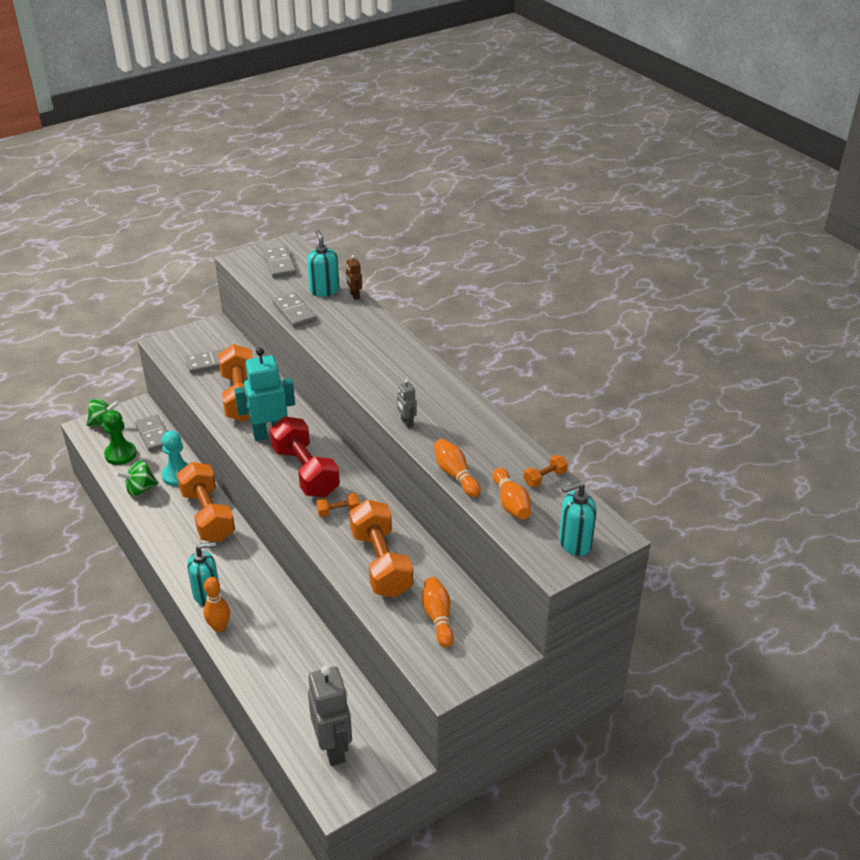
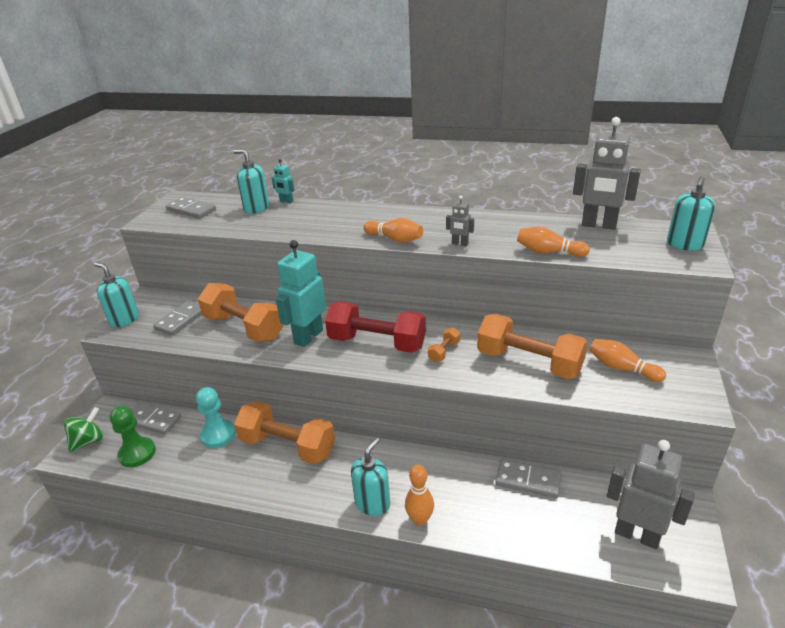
camera: 40 degrees left, 5 degrees down
green spinning top [116,460,159,497] -> none
grey domino [273,292,317,328] -> grey domino moved to [495,459,562,498]
brown robot [346,255,362,300] -> turquoise robot [272,159,295,204]
orange bowling pin [493,468,531,519] -> orange bowling pin moved to [363,218,423,243]
orange dumbbell [524,455,568,487] -> grey robot [573,117,641,230]
none -> turquoise soap dispenser [94,262,139,327]

